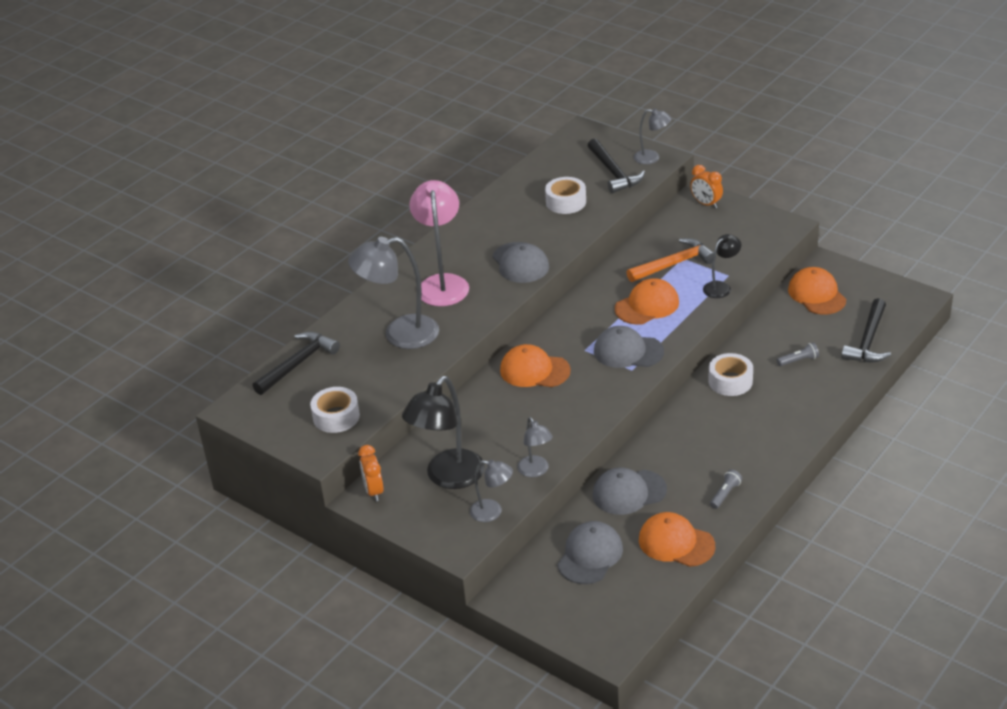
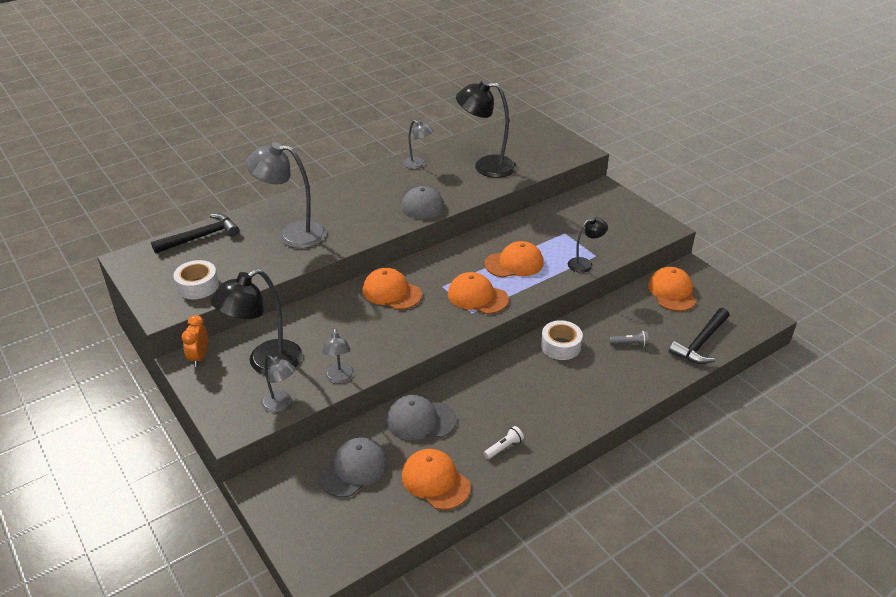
camera: 15 degrees right, 0 degrees up
pink lamp [409,180,469,306] -> none
white tape [545,177,586,214] -> black lamp [456,80,517,178]
black hammer [588,139,645,193] -> none
grey cap [594,326,664,368] -> orange cap [448,272,509,314]
orange hammer [627,238,716,282] -> none
grey lamp [634,108,672,164] -> grey lamp moved to [403,120,434,169]
orange clock [690,165,723,209] -> none
grey flashlight [710,469,742,509] -> white flashlight [484,426,524,459]

